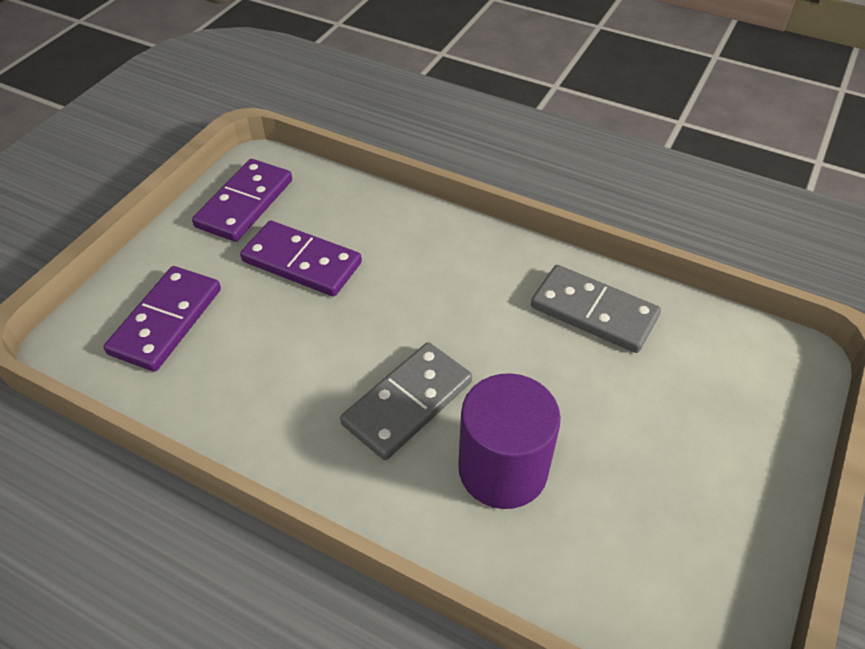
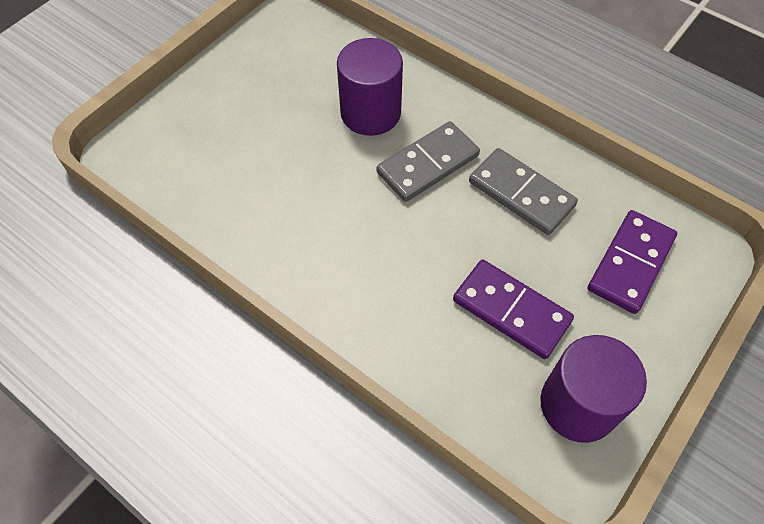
camera: 170 degrees left, 10 degrees up
purple domino [192,159,292,242] -> purple cylinder [540,335,647,443]
grey domino [531,265,661,353] -> grey domino moved to [469,148,578,235]

